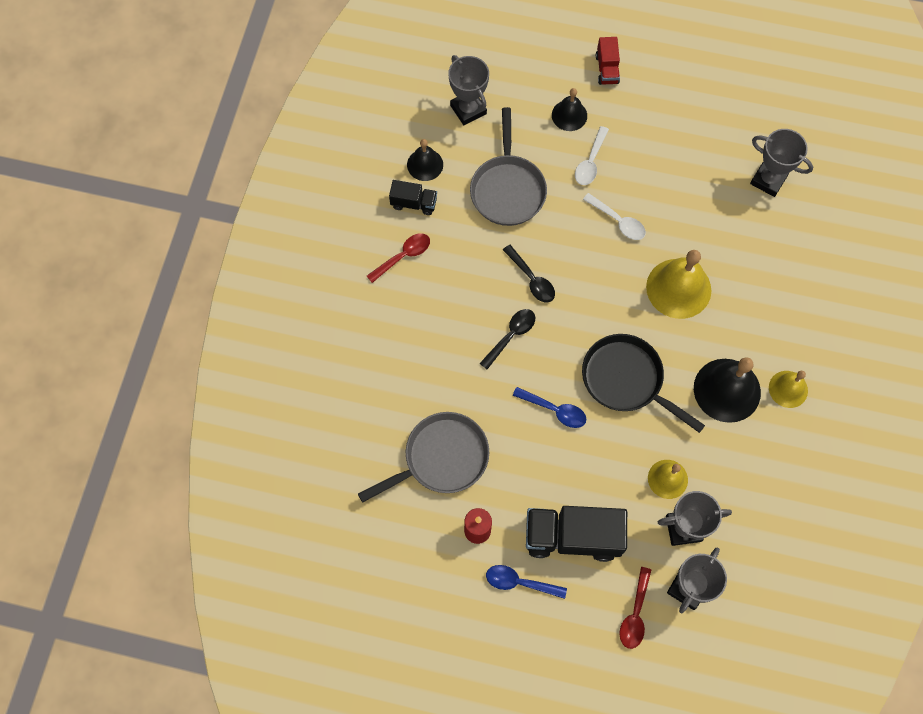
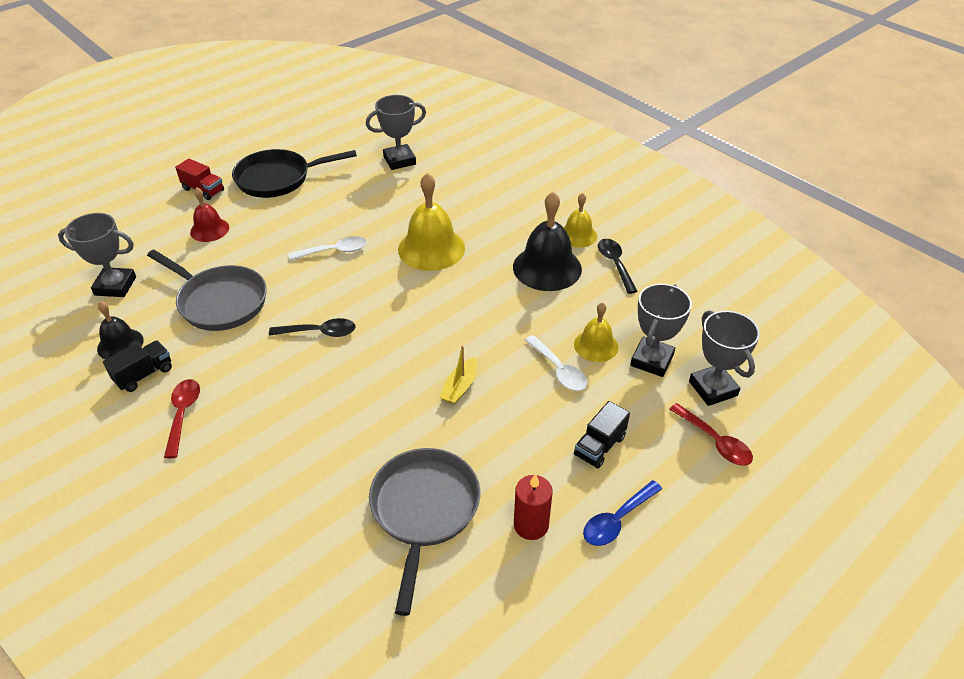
camera: 55 degrees left, 25 degrees down
black spoon [480,309,535,369] -> black spoon moved to [598,239,638,294]
blue spoon [513,387,587,428] -> yellow boat [440,345,477,405]
black truck [526,506,627,562] -> black truck [574,401,630,469], size x0.52
black bell [552,88,587,131] -> red bell [190,188,229,242]
white spoon [575,126,609,185] -> white spoon moved to [525,335,588,391]
black pan [582,334,705,433] -> black pan moved to [232,149,357,198]

